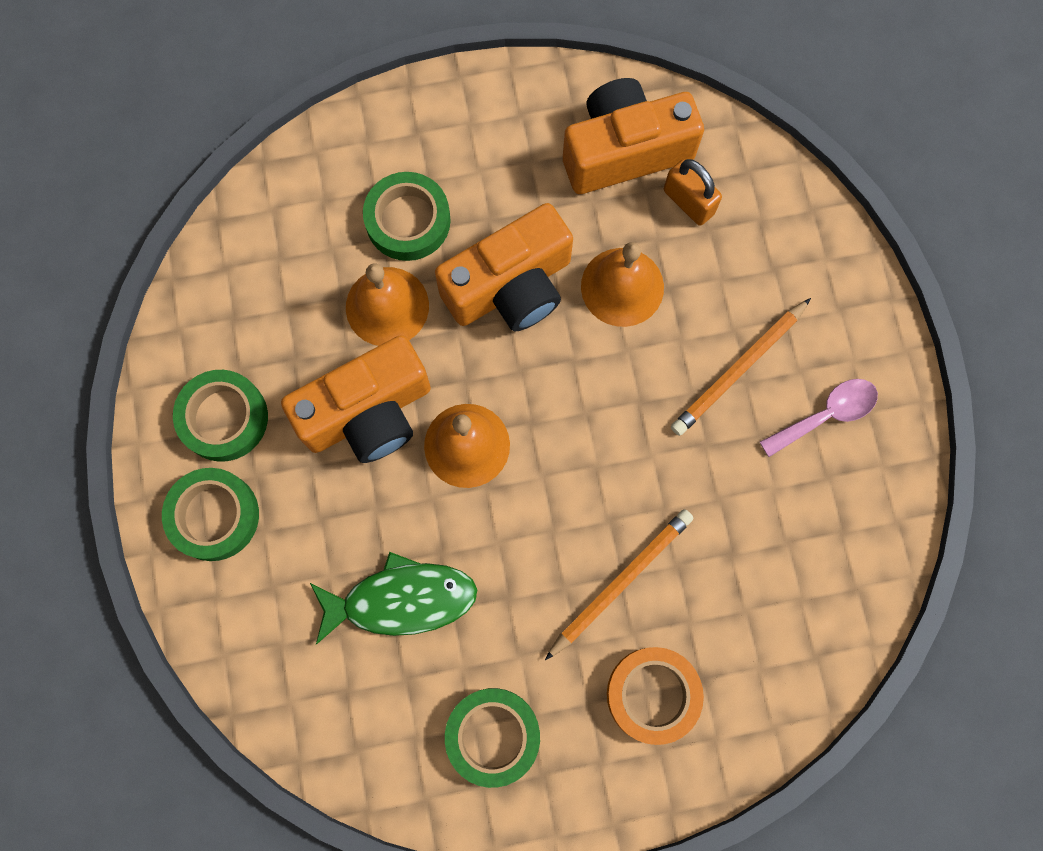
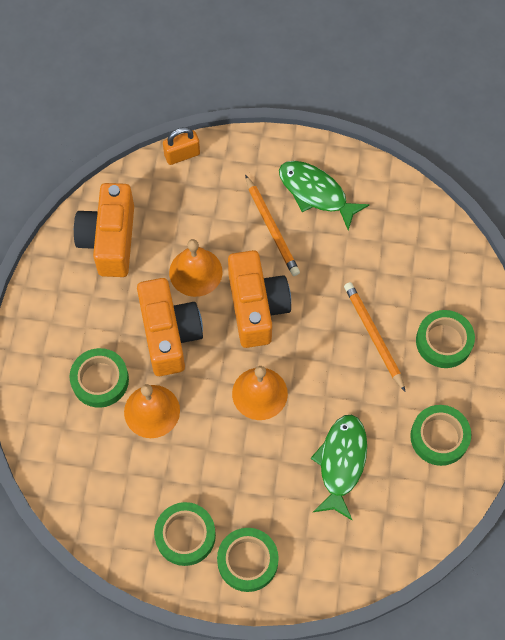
camera: 70 degrees left, 10 degrees down
orange camera [281,335,431,463] -> orange camera moved to [228,250,291,348]
orange tape [607,647,704,745] -> green tape [416,310,475,368]
orange padlock [664,159,722,226] -> orange padlock moved to [163,127,200,165]
pink spoon [760,379,878,457] -> green fish [279,161,369,230]

